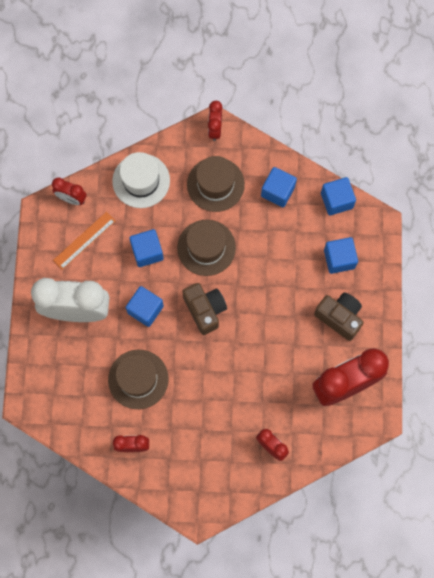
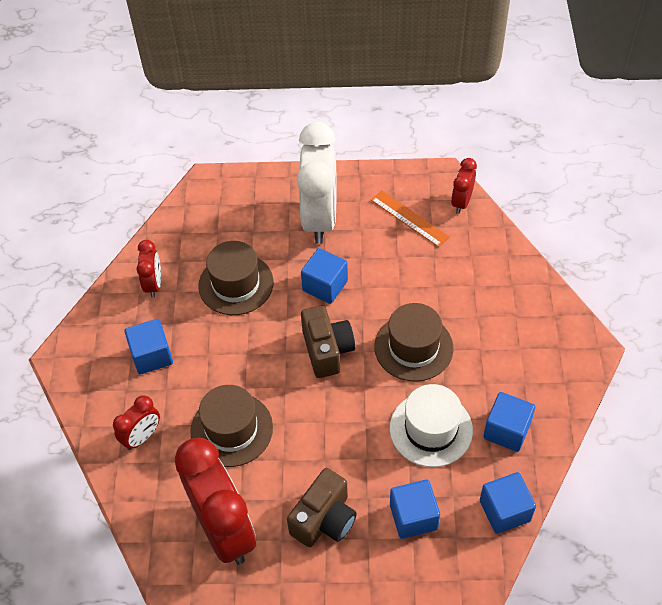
camera: 90 degrees right, 20 degrees down
white hat [112,152,170,208] -> white hat moved to [390,384,473,467]
blue cube [129,229,164,267] -> blue cube moved to [125,319,173,374]
brown camera [182,283,227,335] -> brown camera turned 75 degrees counterclockwise [301,306,355,378]
brown hat [187,156,245,212] -> brown hat moved to [190,385,273,467]
red clock [208,101,223,141] -> none

